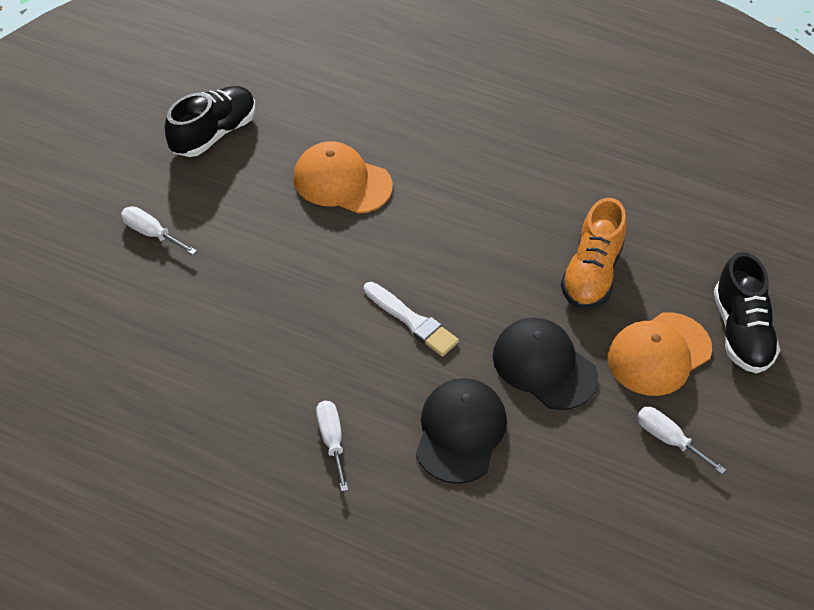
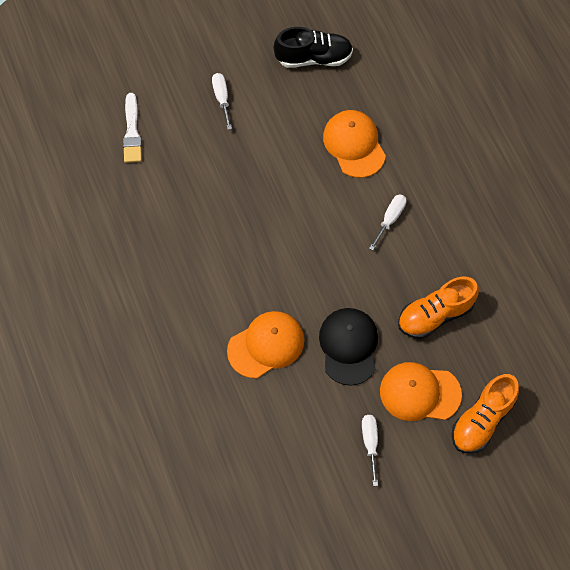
camera: 45 degrees right, 15 degrees up
white screwdriver [316,401,348,492] -> white screwdriver moved to [369,194,406,250]
white brush [364,282,459,356] -> white brush moved to [123,93,142,163]
black cap [416,378,507,484] -> orange cap [227,311,304,378]
black shoe [714,252,780,374] -> orange shoe [452,374,519,453]

